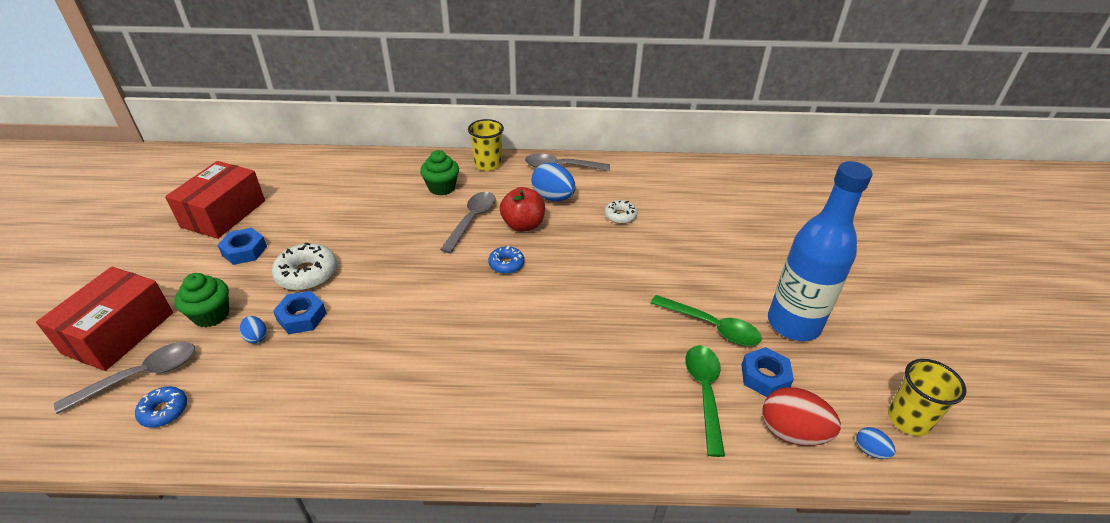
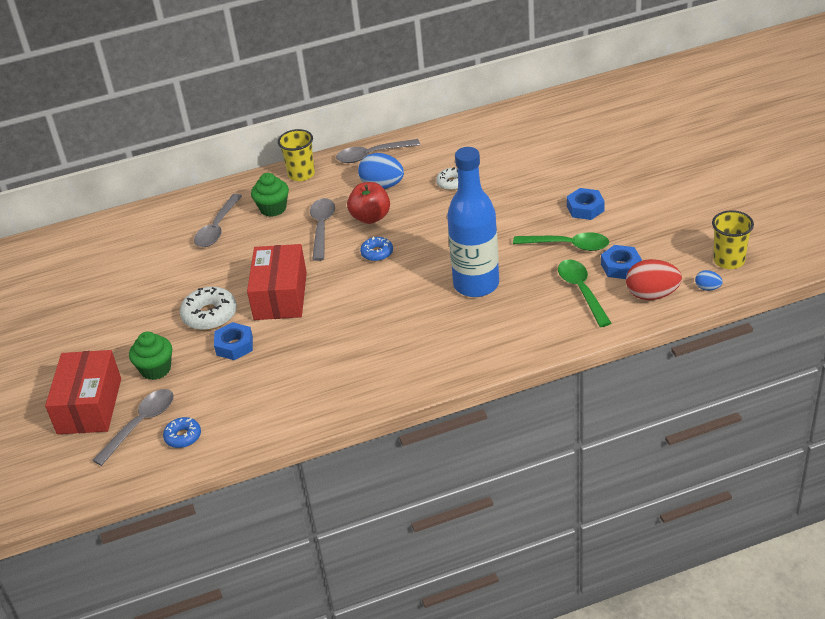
camera: 15 degrees left, 0 degrees up
red box [165,161,265,239] -> red box moved to [247,244,307,320]
blue nut [217,228,267,265] -> blue nut moved to [567,188,605,220]
blue egg [240,316,267,344] -> none
blue bottle [768,161,873,341] -> blue bottle moved to [447,147,499,297]
none -> grey spoon [194,194,242,247]

